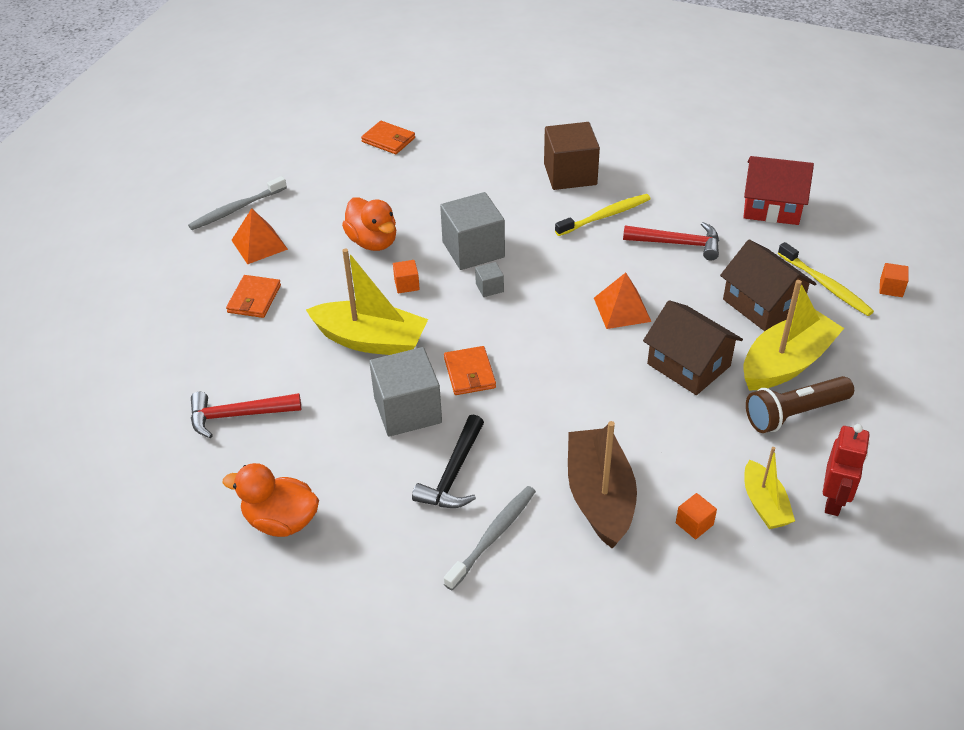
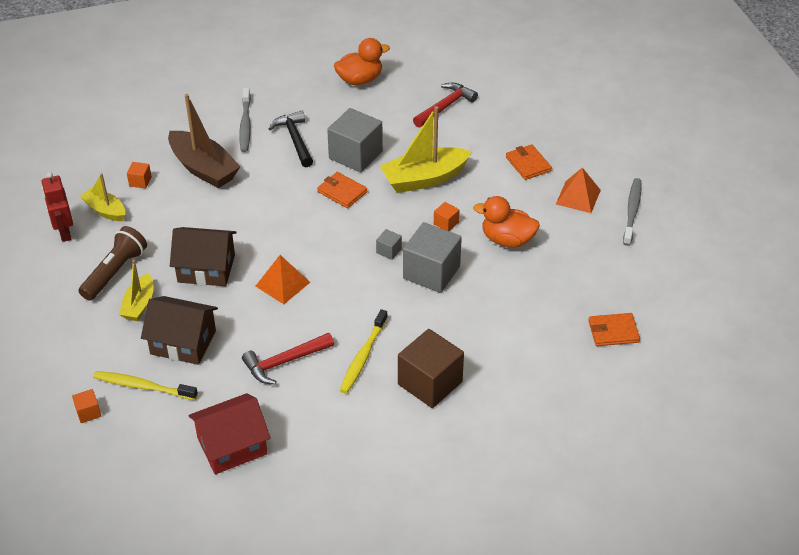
camera: 140 degrees right, 0 degrees up
yellow boat [743,280,844,391] -> yellow boat [119,260,154,321], size x0.58

